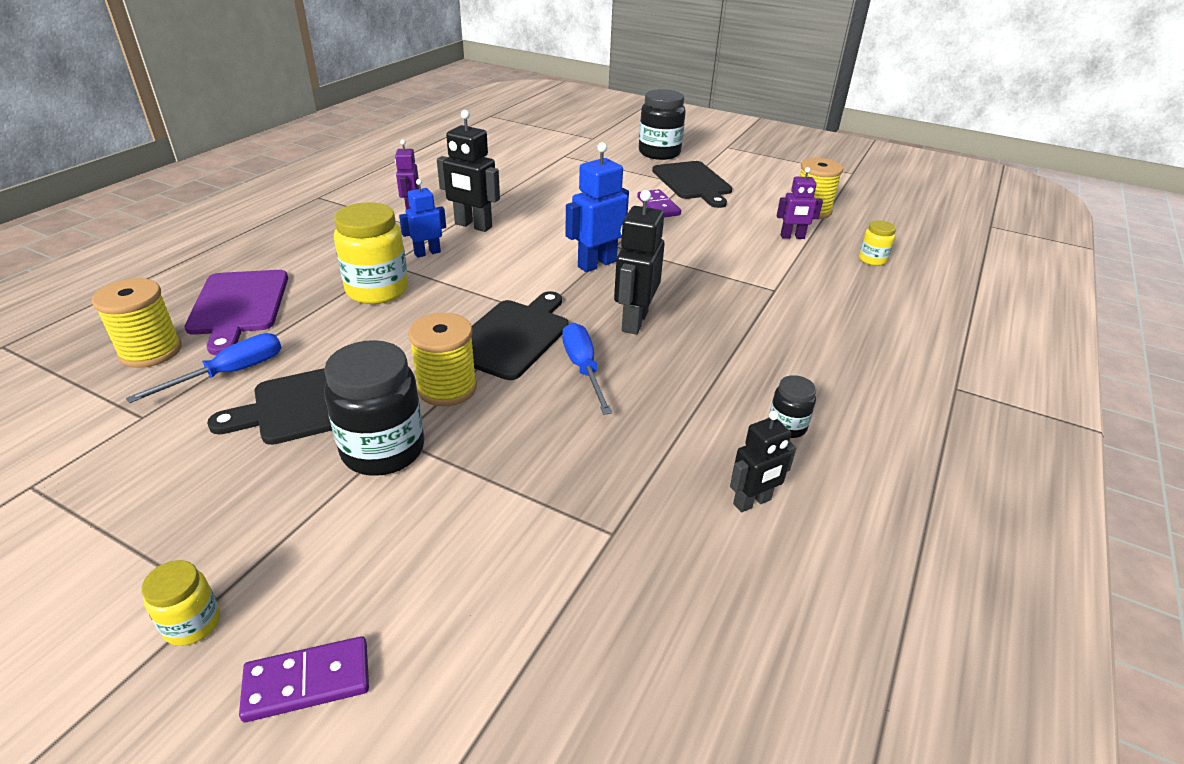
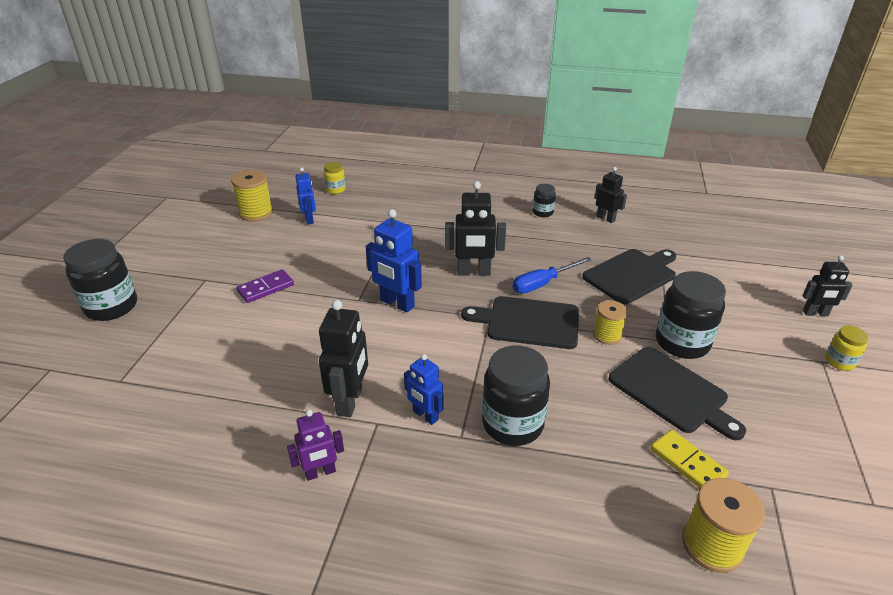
camera: 105 degrees left, 0 degrees up
blue screwdriver [126,333,282,403] -> yellow domino [650,430,729,488]
purple cutting board [185,270,288,355] -> none
purple domino [239,636,369,722] -> black robot [803,255,853,316]
yellow jar [334,202,408,304] -> black jar [482,345,550,446]
yellow spool [408,313,477,406] -> yellow spool [593,300,628,345], size x0.67
black cutting board [652,161,732,208] -> black cutting board moved to [583,249,676,305]
purple robot [777,167,823,239] -> blue robot [295,167,316,225]

